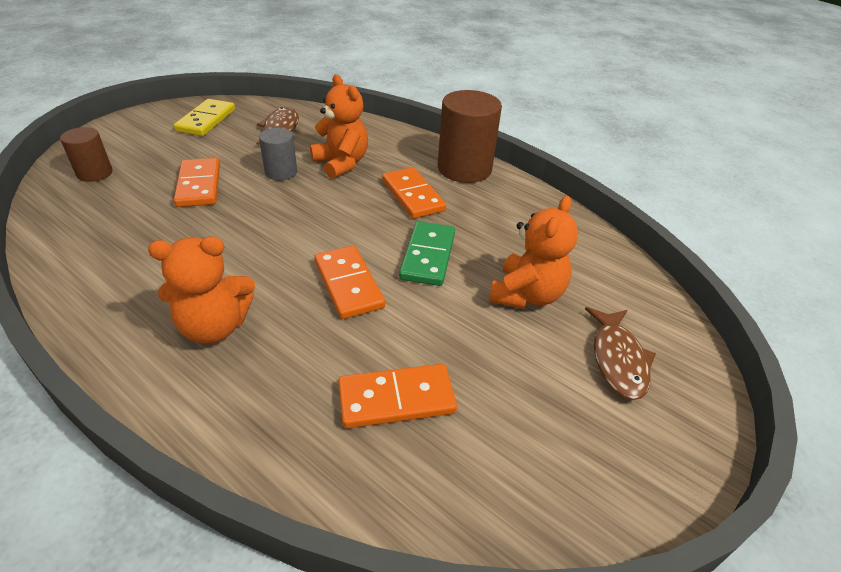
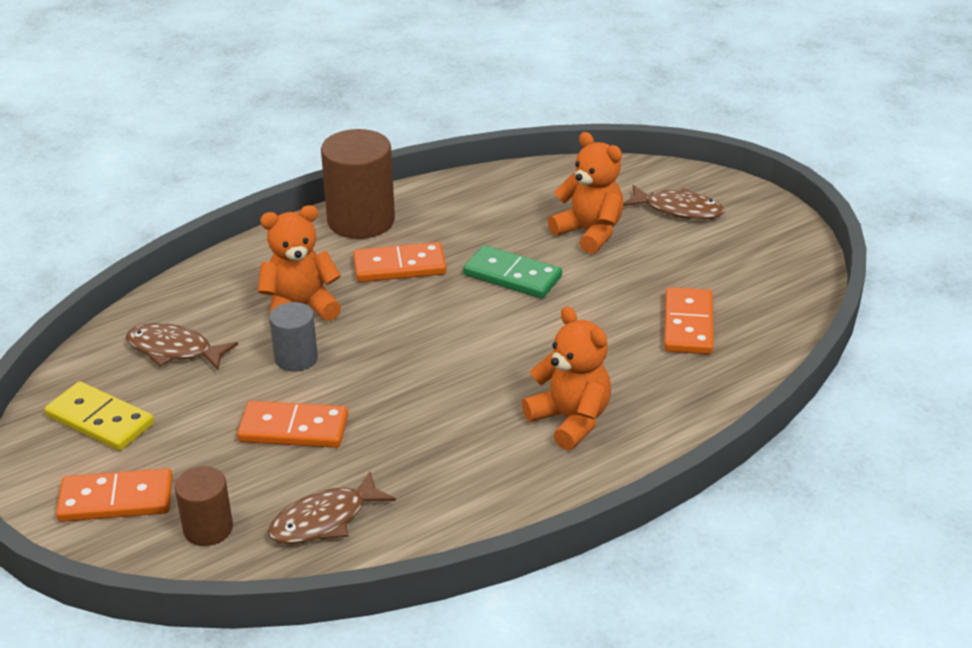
camera: 70 degrees left, 5 degrees down
orange teddy bear [148,236,255,344] -> orange teddy bear turned 45 degrees counterclockwise [522,307,611,450]
orange domino [314,246,385,319] -> orange domino moved to [56,468,173,522]
none -> brown fish [268,471,396,544]

